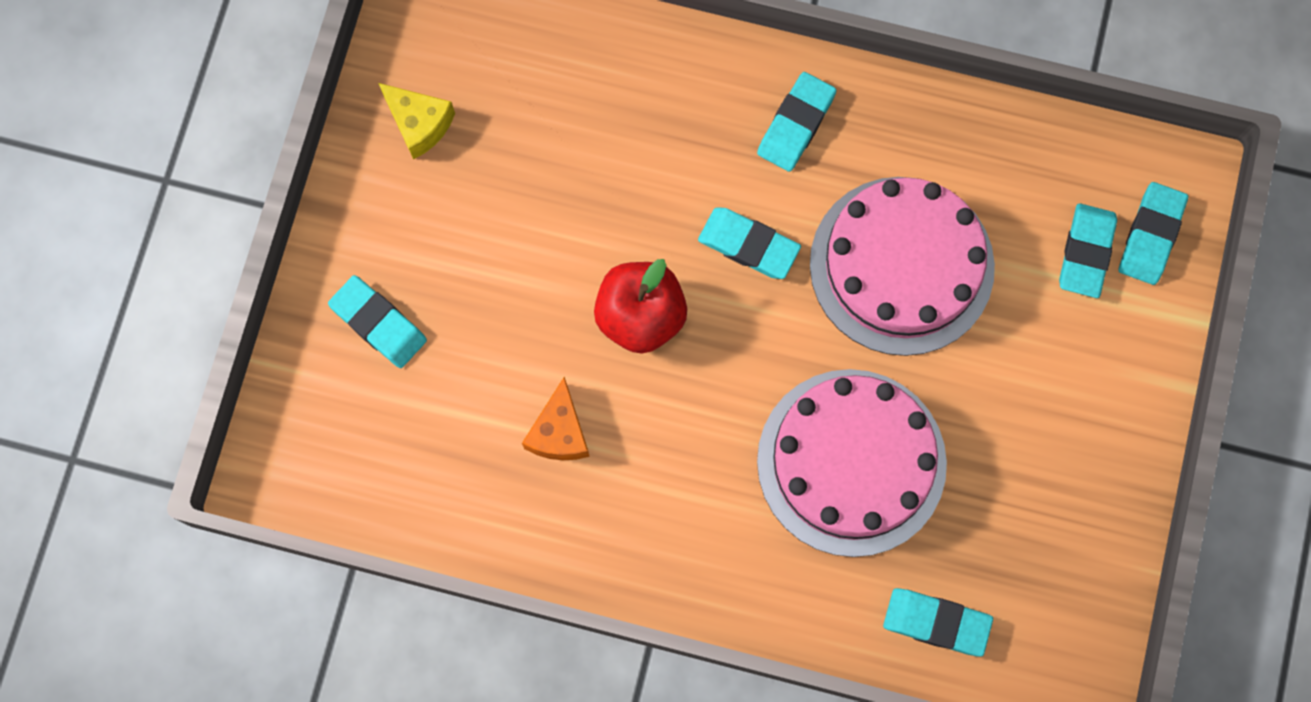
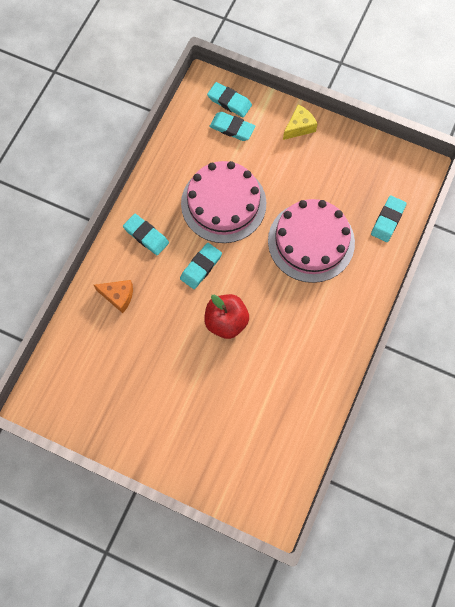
camera: 80 degrees left, 5 degrees down
turquoise eraser [328,275,427,368] -> none
yellow cheese [378,83,455,159] -> yellow cheese moved to [283,105,317,140]
orange cheese [522,377,590,460] -> orange cheese moved to [94,280,133,313]

